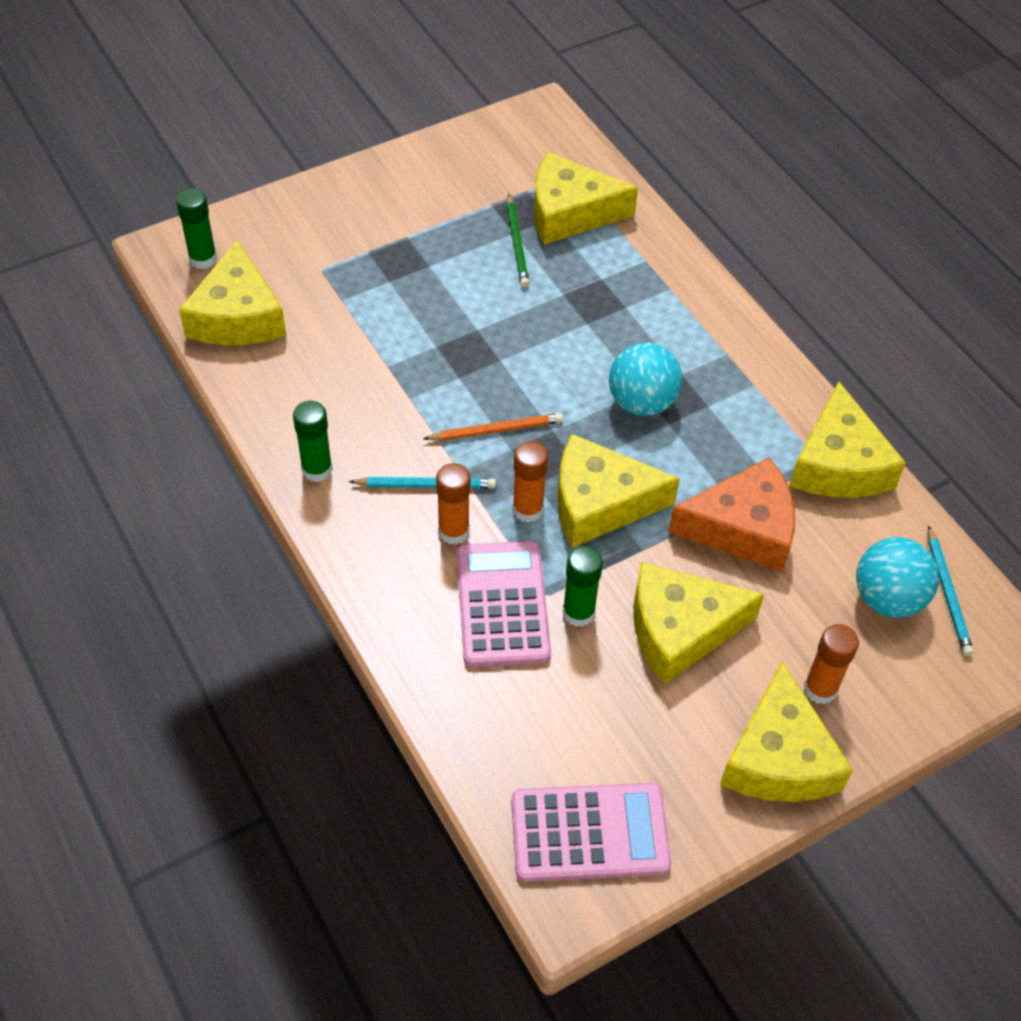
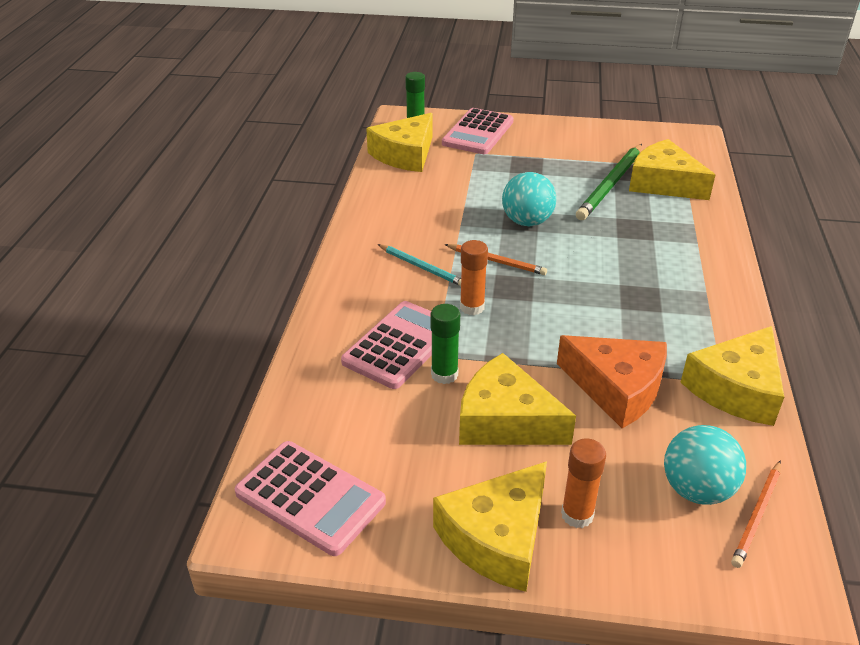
camera: 40 degrees right, 15 degrees down
green glue stick [293,401,333,482] -> none
orange glue stick [436,463,470,545] -> none
green pencil [507,194,529,287] -> green pencil [576,144,642,220], size x1.71
yellow cheese [558,434,680,548] -> none
turquoise ball [609,342,682,416] -> turquoise ball moved to [502,172,556,226]
turquoise pencil [928,525,974,656] -> orange pencil [731,460,781,568]
none -> pink calculator [442,108,514,154]

